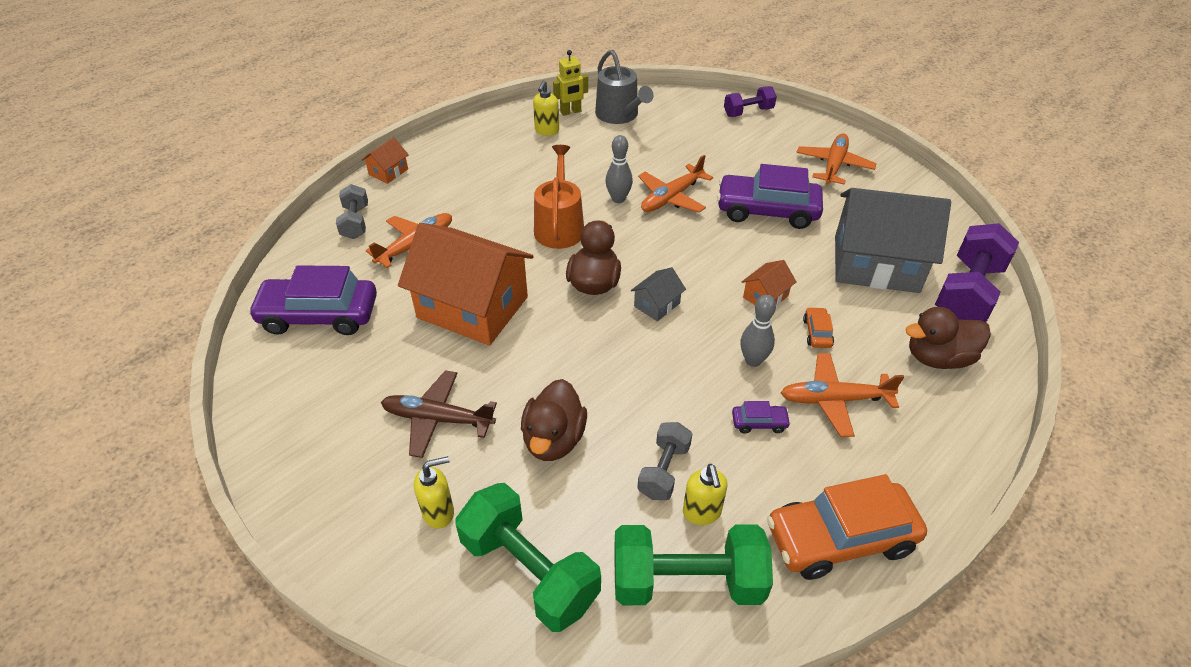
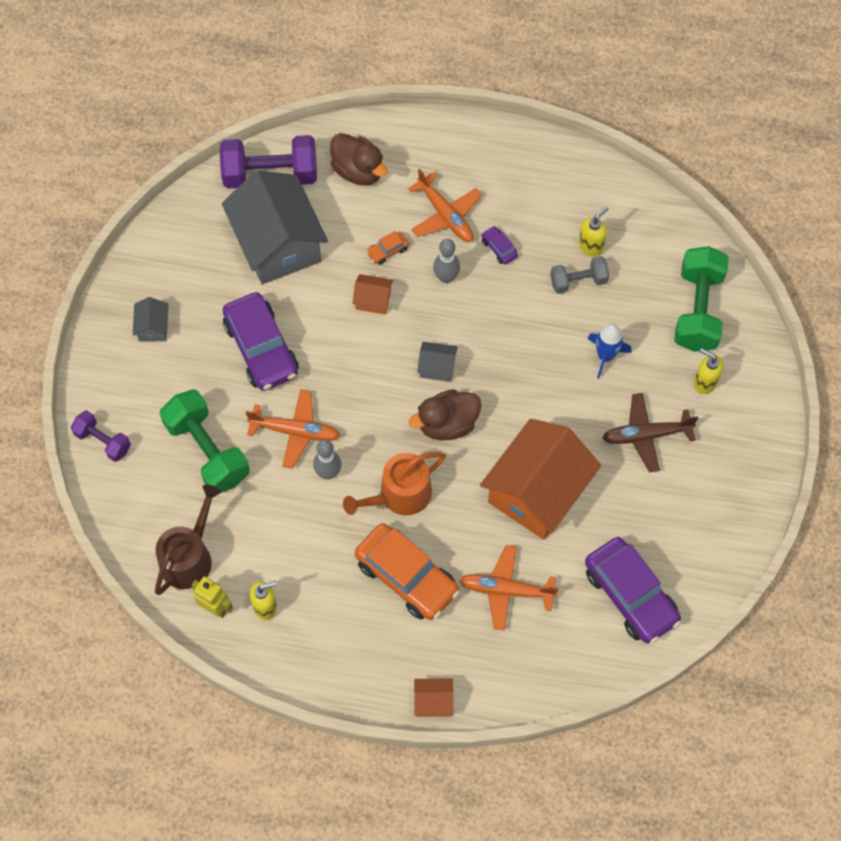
camera: 125 degrees left, 20 degrees up
grey dumbbell [336,184,368,239] -> none
brown plane [381,370,497,458] -> brown plane turned 105 degrees clockwise [602,393,698,472]
orange house [398,223,534,346] -> orange house turned 45 degrees clockwise [480,419,601,540]
brown duck [521,379,587,461] -> blue rocket [587,324,632,379]
grey watering can [595,50,654,124] -> brown watering can [155,484,221,595]
green dumbbell [614,525,773,605] -> green dumbbell moved to [160,389,250,493]
orange car [767,474,927,580] -> orange car moved to [355,523,460,620]
orange plane [796,133,877,185] -> grey house [133,297,168,342]

